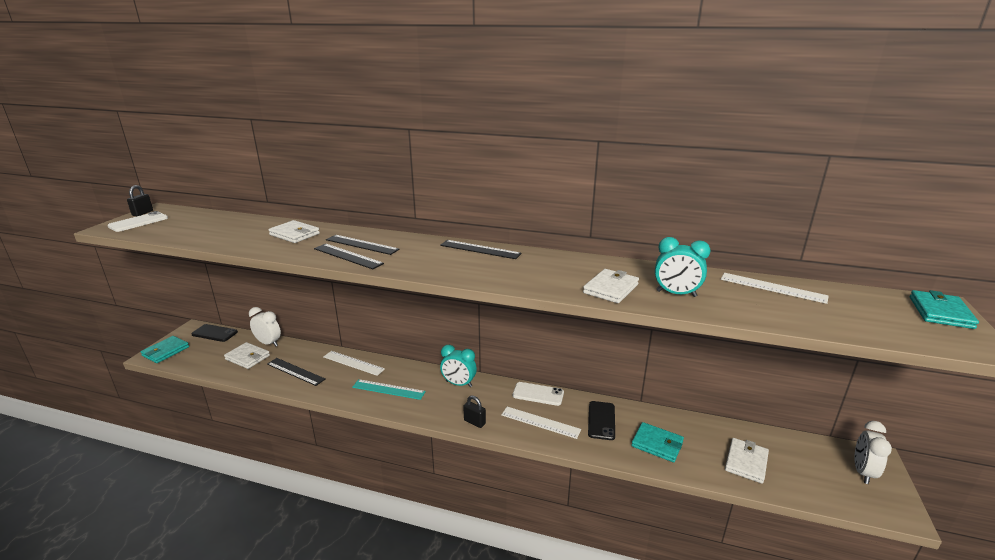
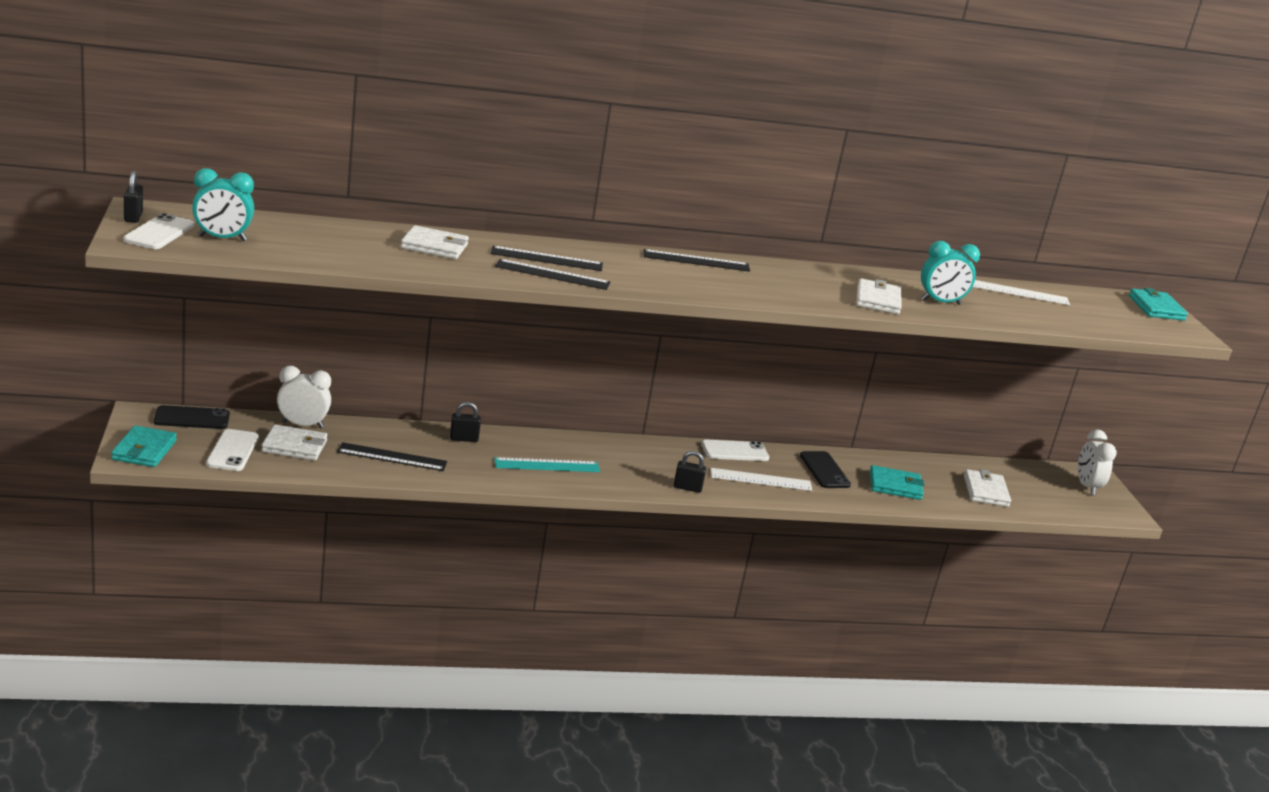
camera: 30 degrees left, 0 degrees up
white ruler [323,351,385,376] -> black padlock [450,402,481,442]
turquoise clock [440,345,477,387] -> turquoise clock moved to [192,168,254,241]
none -> white phone [206,429,259,471]

